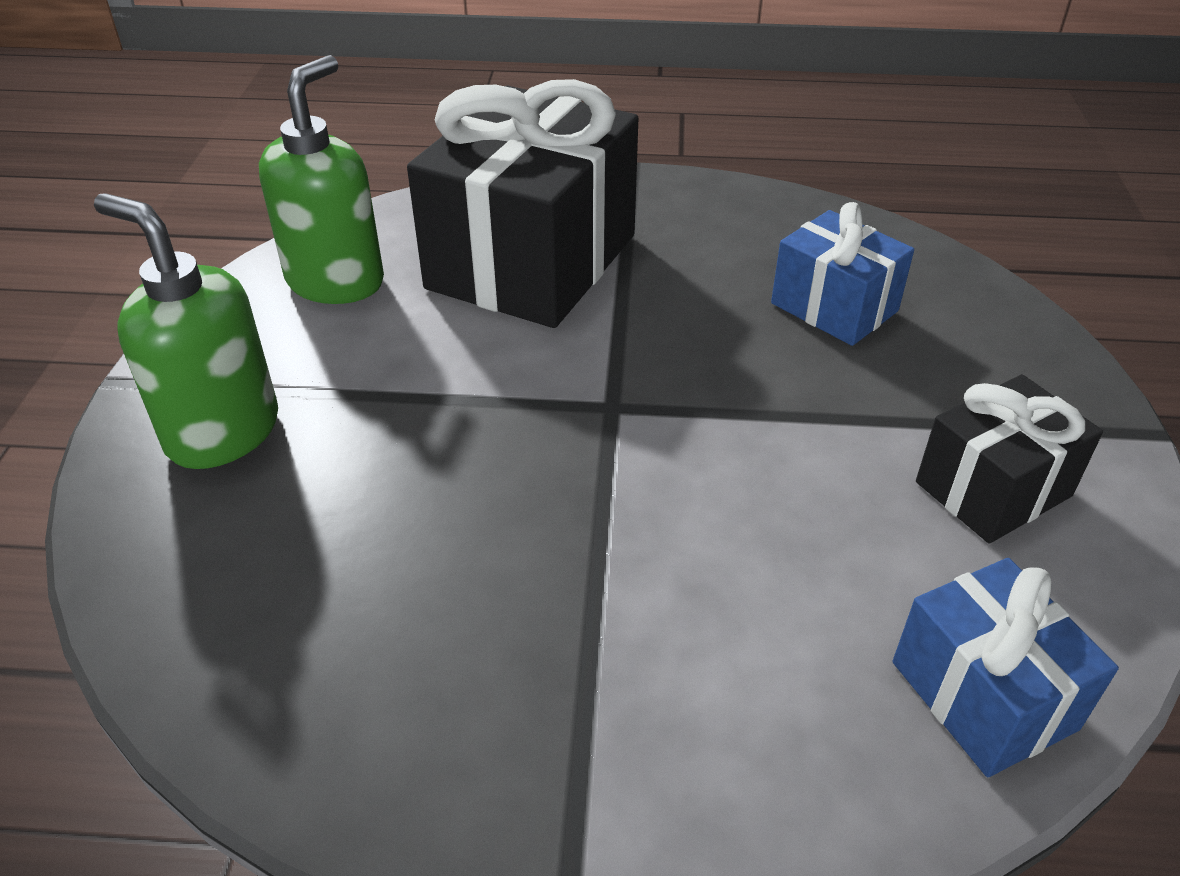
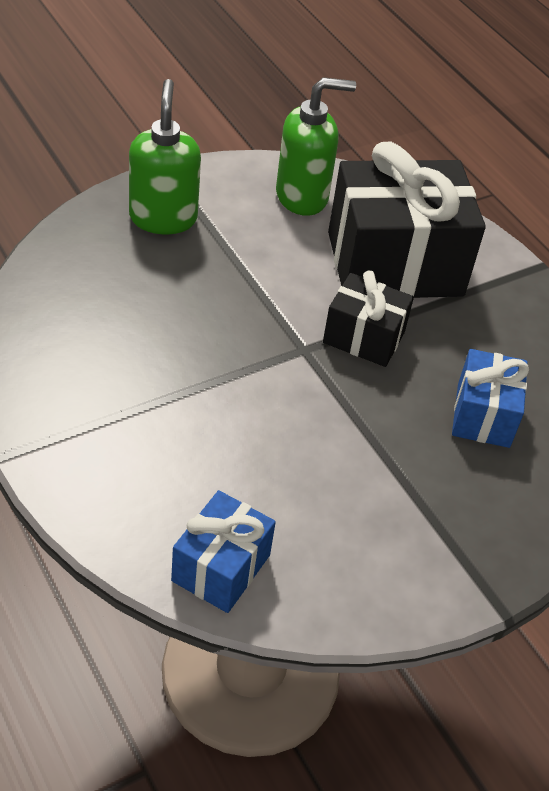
camera: 50 degrees right, 5 degrees up
black gift [916,374,1103,544] -> black gift moved to [323,270,414,367]

